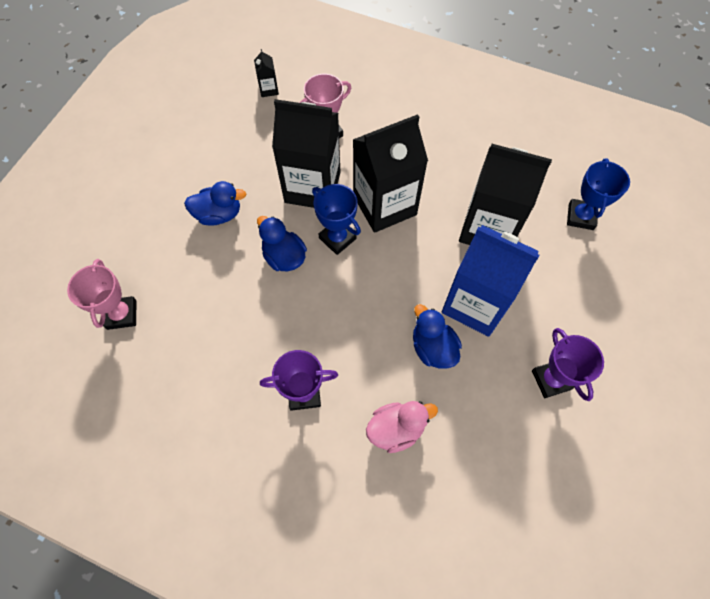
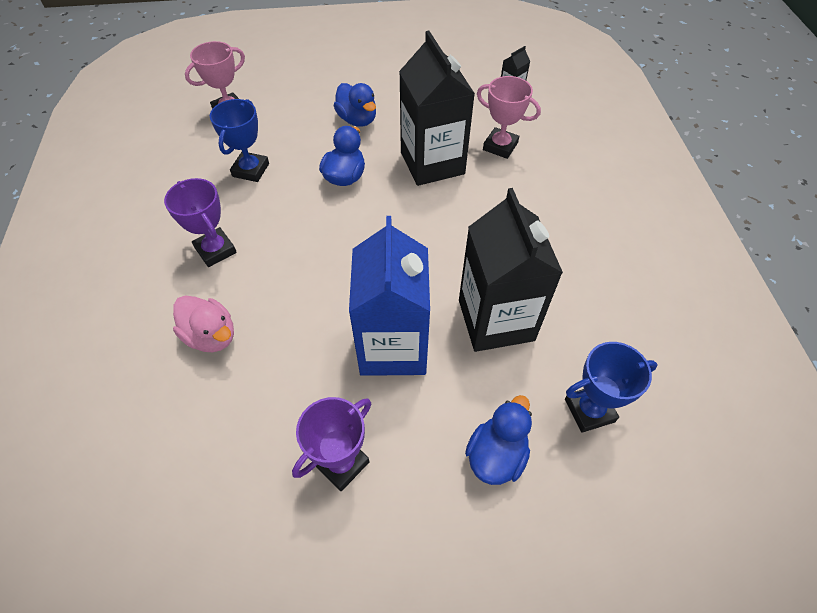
camera: 60 degrees right, 10 degrees down
blue trophy [312,184,361,255] -> blue trophy moved to [210,99,269,182]
black carton [353,114,428,233] -> none
blue duck [413,304,462,369] -> blue duck moved to [465,395,532,485]

